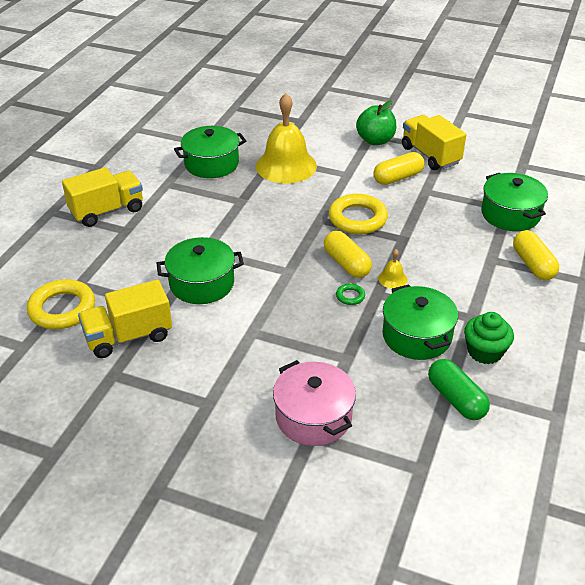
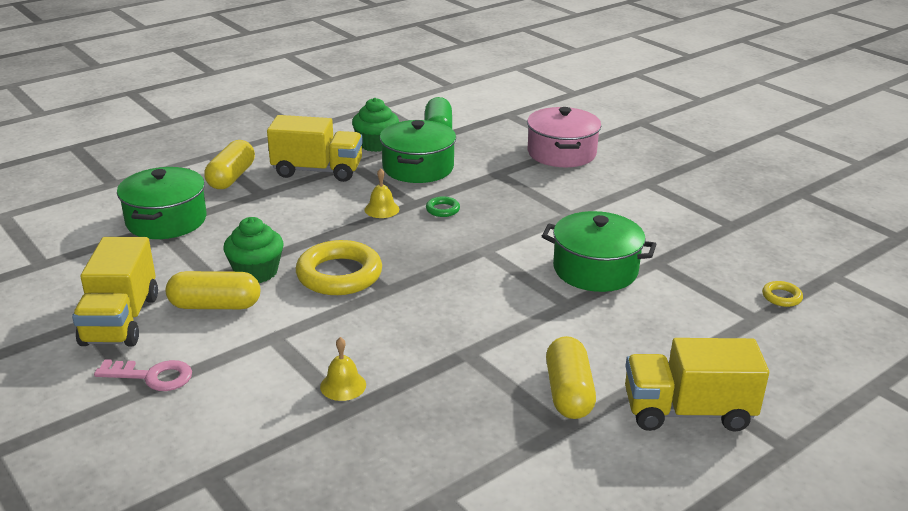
camera: 150 degrees left, 10 degrees down
yellow ring [27,279,95,329] -> yellow ring [762,281,803,307], size x0.45
yellow truck [78,280,172,358] -> yellow truck moved to [267,115,363,182]
green pot [174,126,246,178] -> none
yellow bell [256,93,317,184] -> yellow bell [320,337,366,401], size x0.40
yellow capsule [324,231,372,278] -> yellow capsule moved to [546,336,596,419]
green apple [356,100,396,145] -> pink key [94,359,192,391]
none -> green cupcake [223,217,284,283]

